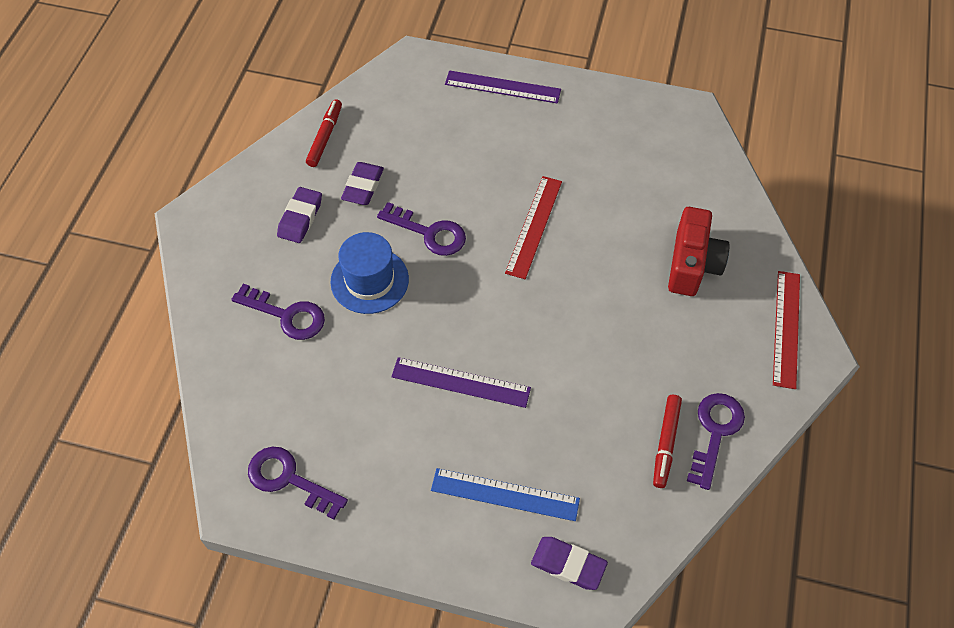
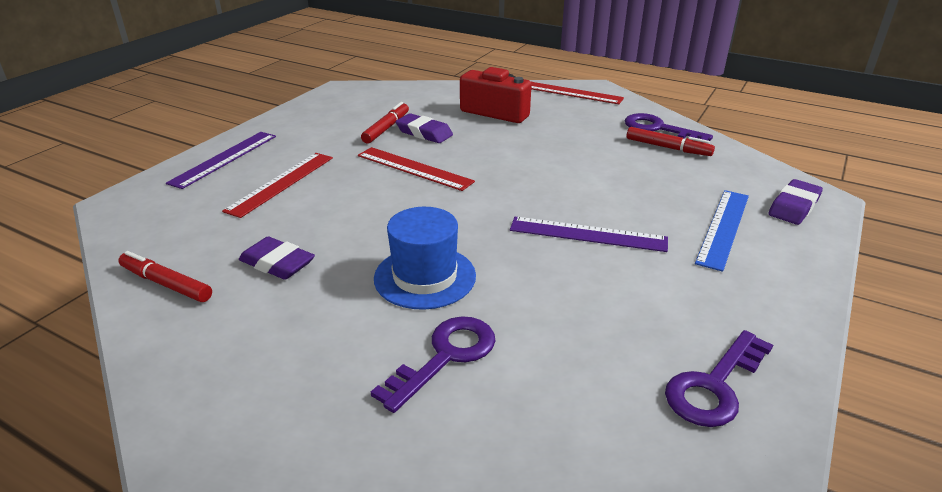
camera: 75 degrees left, 25 degrees down
purple eraser [277,187,322,243] -> purple eraser moved to [396,113,453,143]
purple key [377,202,466,256] -> none
purple ruler [391,357,531,408] -> purple ruler turned 75 degrees clockwise [510,217,668,252]
none -> red ruler [222,153,333,218]
none -> red marker [361,102,409,144]

